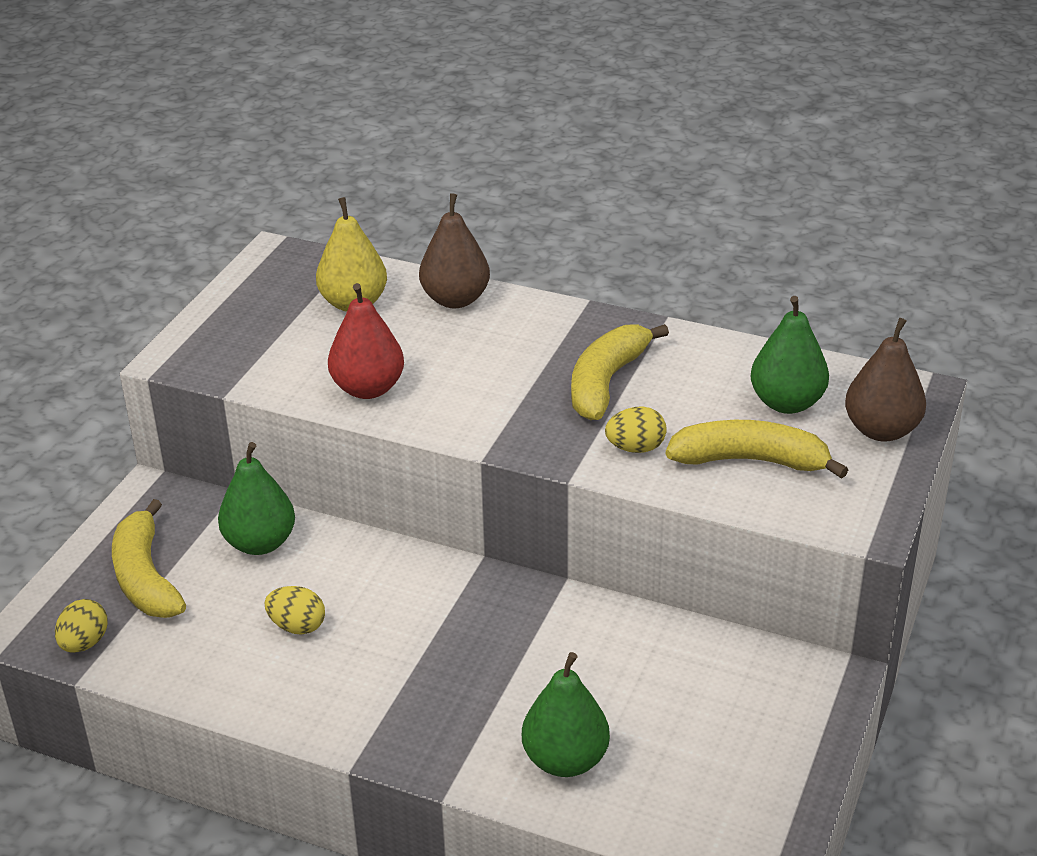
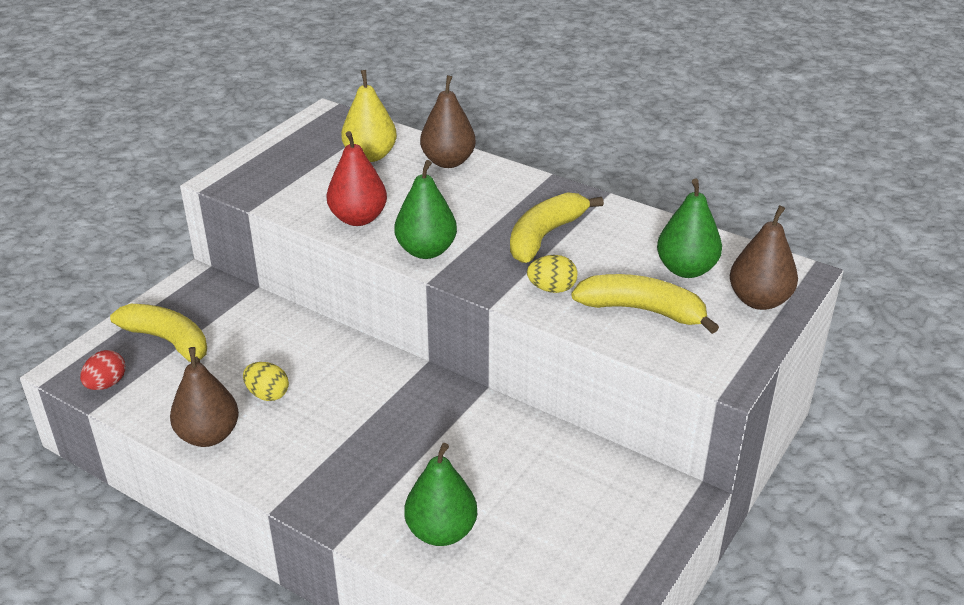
camera: 10 degrees right, 0 degrees up
yellow egg [55,599,108,653] -> red egg [80,350,125,390]
yellow banana [112,499,186,618] -> yellow banana turned 135 degrees clockwise [110,304,207,363]
green pear [218,442,295,555] -> green pear moved to [394,160,457,259]
none -> brown pear [170,347,239,447]

